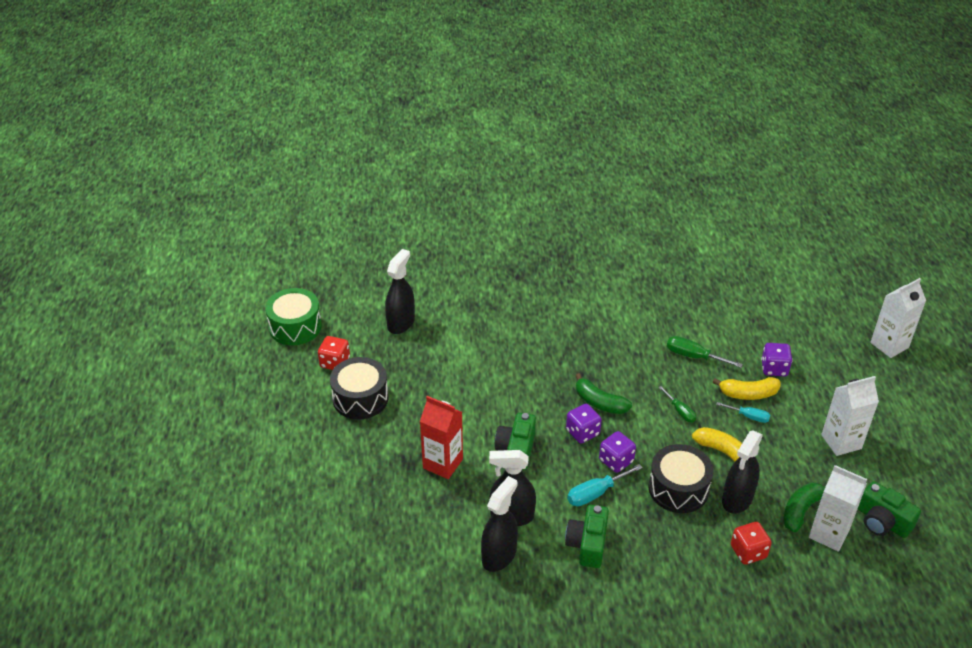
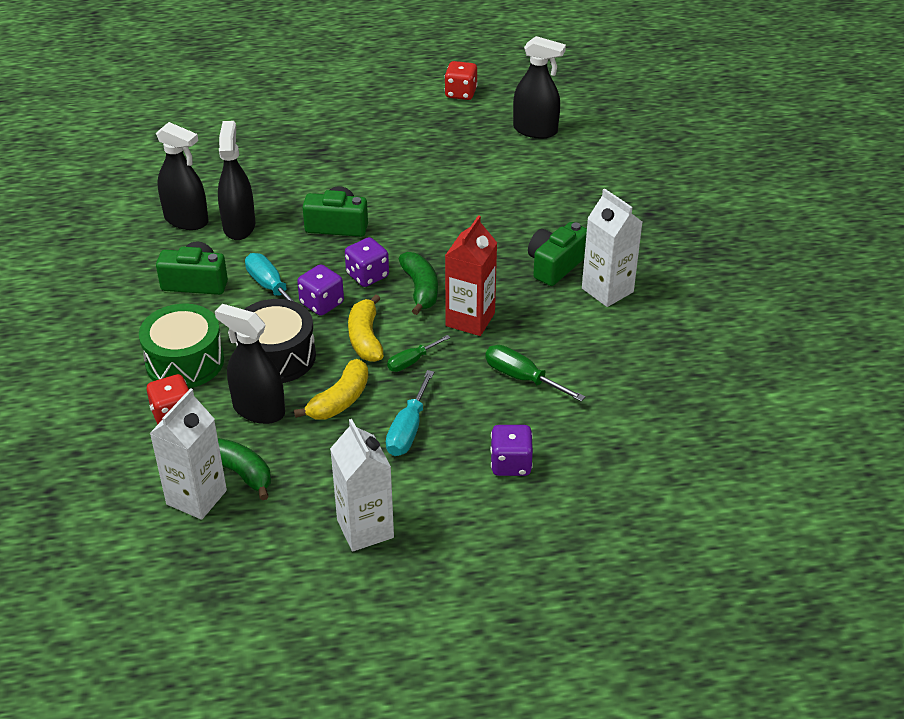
camera: 85 degrees right, 0 degrees up
green drum [265,288,322,345] -> green drum moved to [139,304,224,388]
black drum [330,357,388,420] -> none
red carton [420,396,463,479] -> red carton moved to [445,215,497,336]
green banana [575,373,632,414] -> green banana turned 135 degrees clockwise [399,252,438,315]
green screwdriver [667,336,743,368] -> green screwdriver turned 75 degrees counterclockwise [485,345,585,401]
yellow banana [713,377,781,400] -> yellow banana moved to [348,294,384,362]
turquoise screwdriver [716,402,770,423] -> turquoise screwdriver [386,370,434,456], size x1.50
green camera [858,481,921,538] -> green camera moved to [528,222,587,286]
white carton [870,278,926,358] -> white carton moved to [582,189,642,307]

